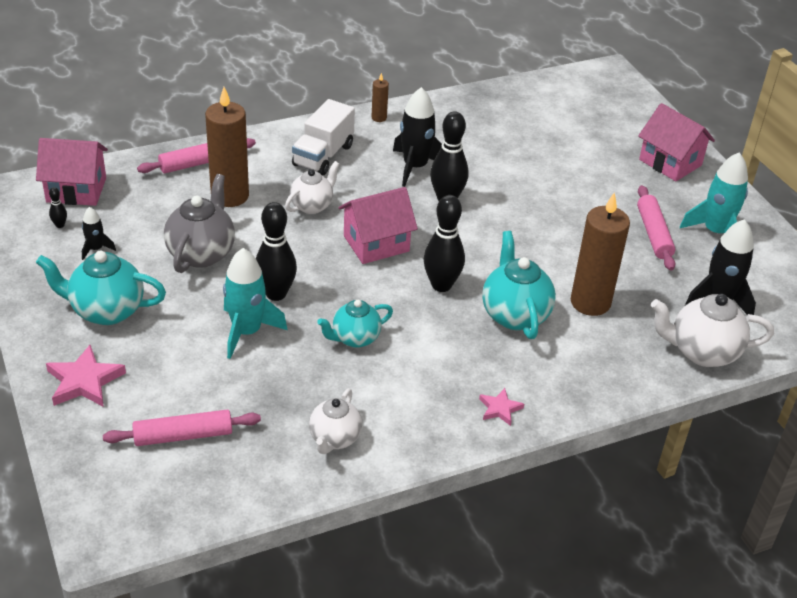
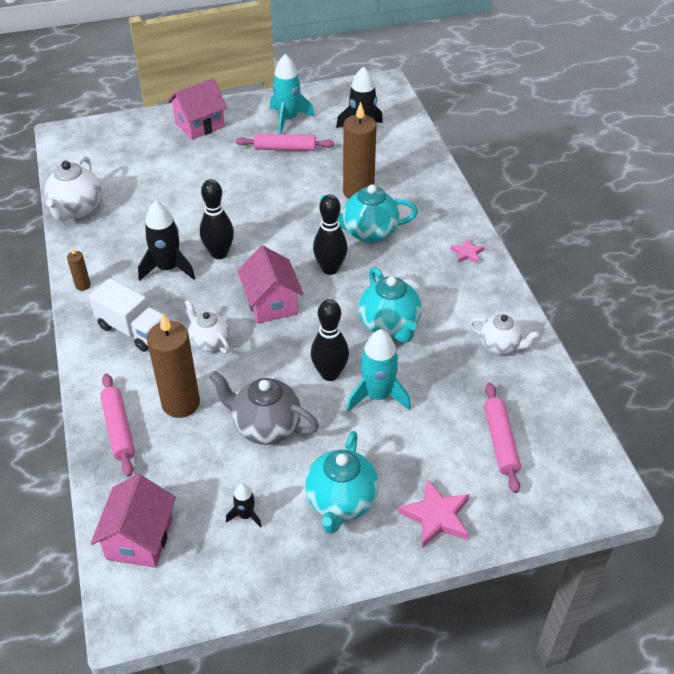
camera: 80 degrees left, 5 degrees up
black bowling pin [49,187,67,228] -> none
turquoise teapot [317,300,393,348] -> turquoise teapot [359,267,422,343], size x1.53
white teapot [651,294,774,367] -> white teapot moved to [44,156,102,221]

